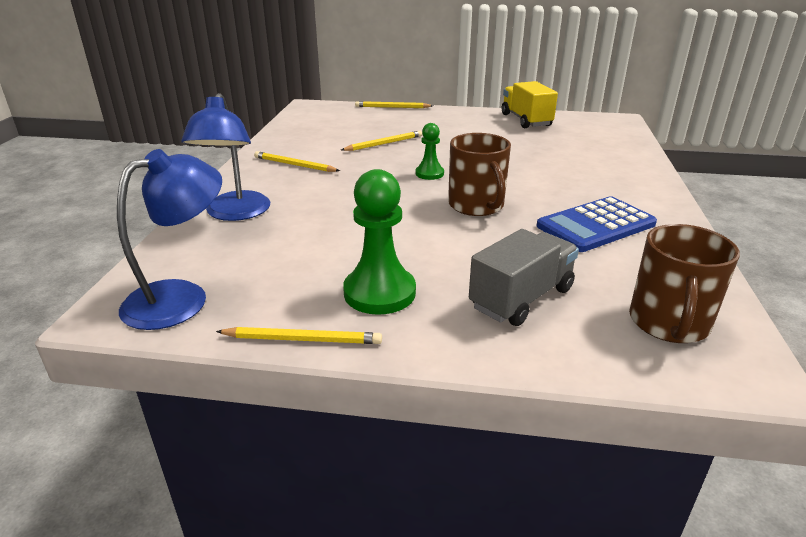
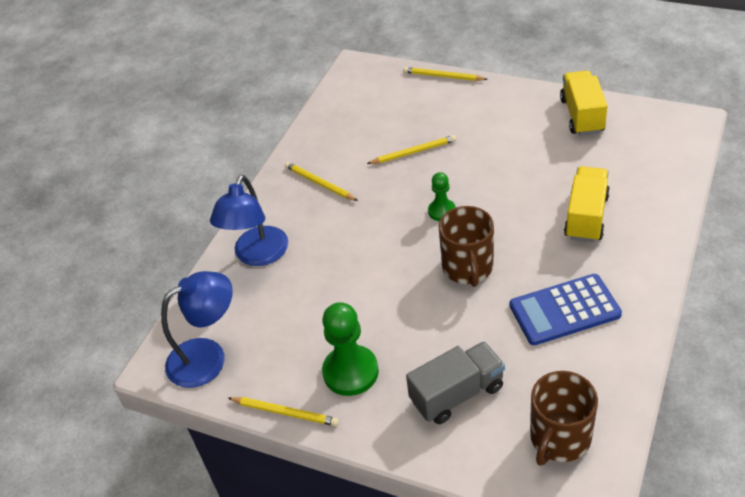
camera: 20 degrees right, 15 degrees up
none -> yellow truck [564,166,610,242]

